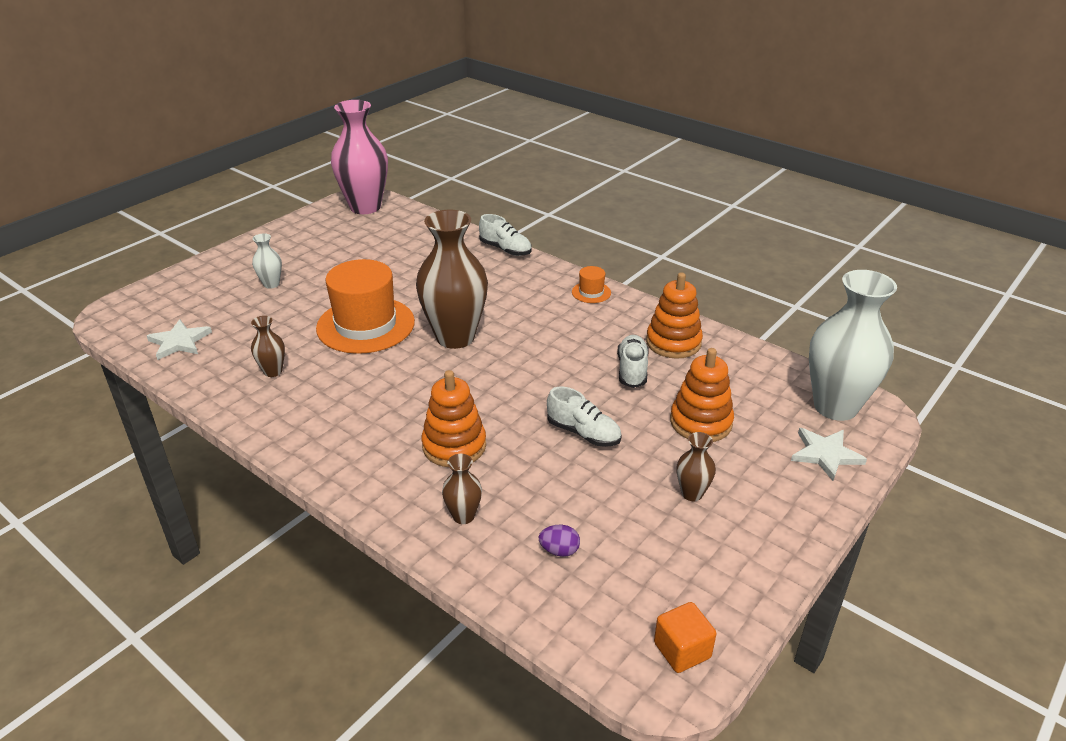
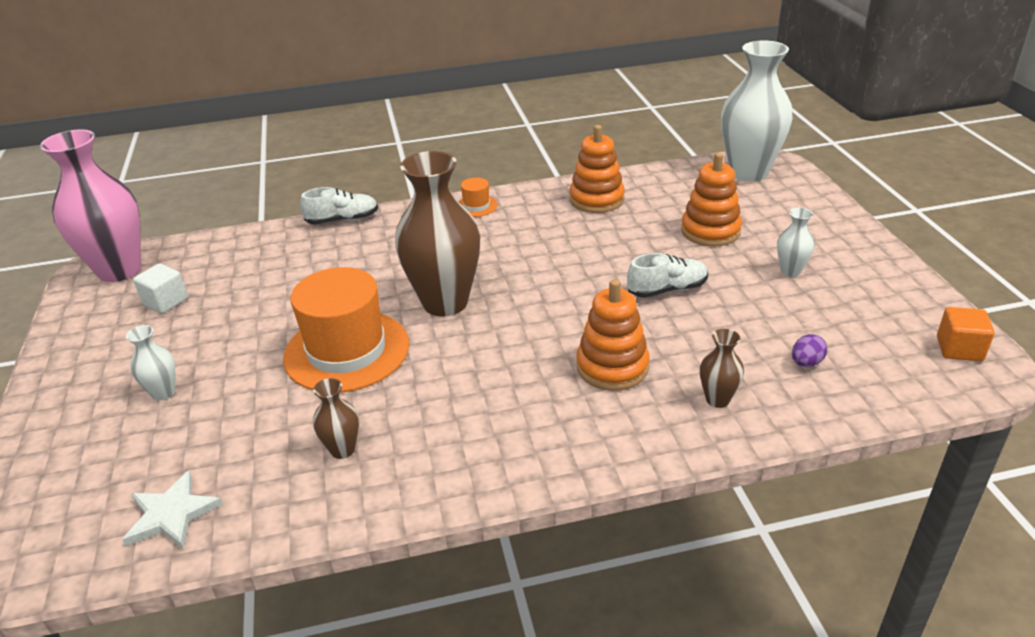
camera: 50 degrees left, 0 degrees up
white shoe [617,335,649,388] -> none
brown vase [677,432,716,501] -> white vase [777,208,815,277]
white star [791,428,867,481] -> none
none -> white cube [133,263,188,314]

